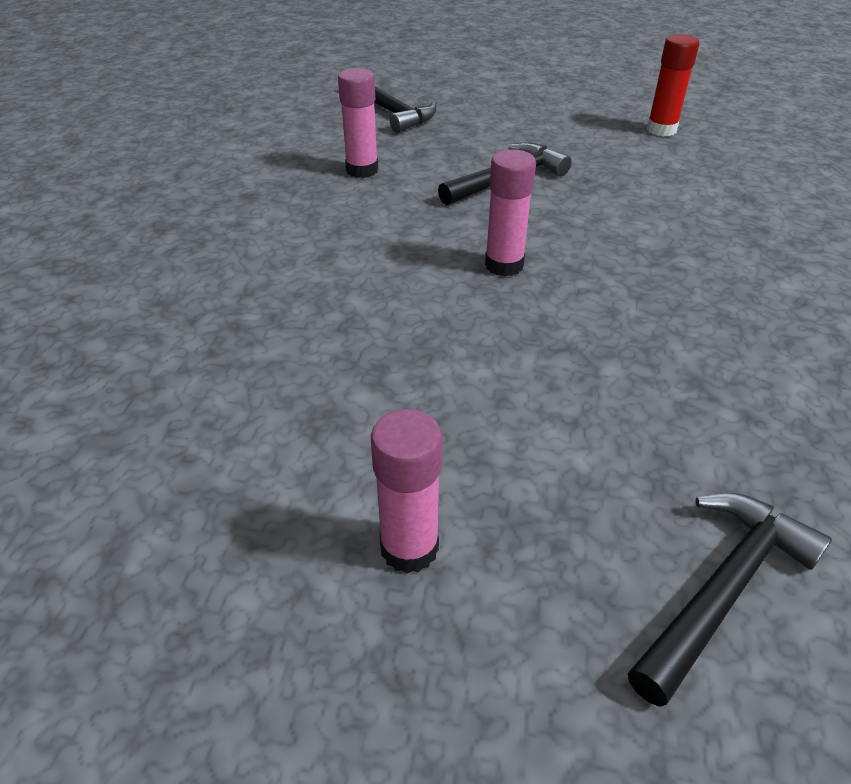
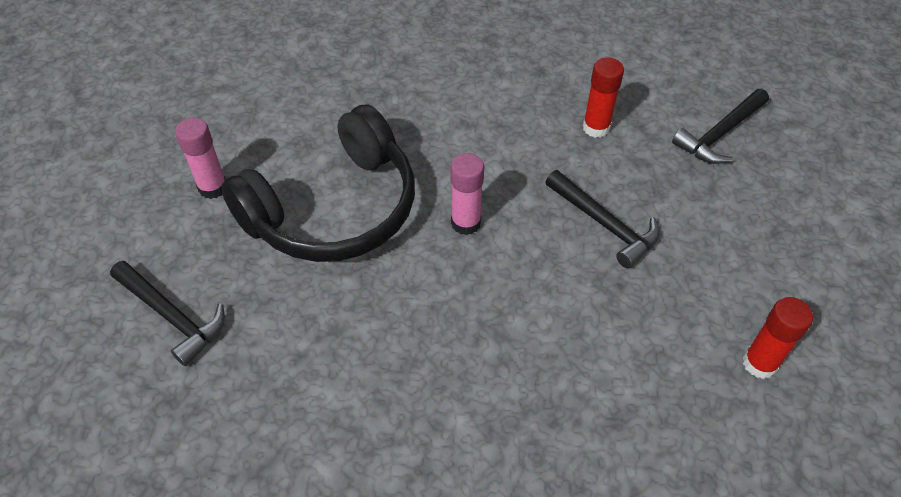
camera: 85 degrees right, 10 degrees up
pink glue stick [338,68,378,178] -> red glue stick [583,57,624,138]
none -> black headphones [221,104,415,262]

